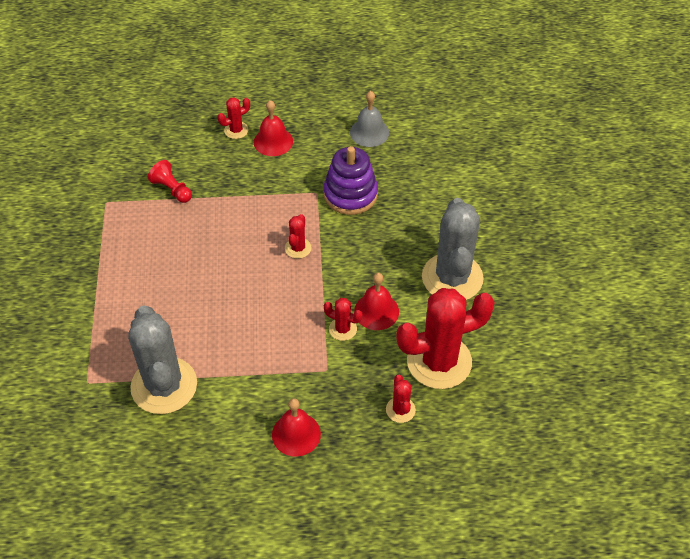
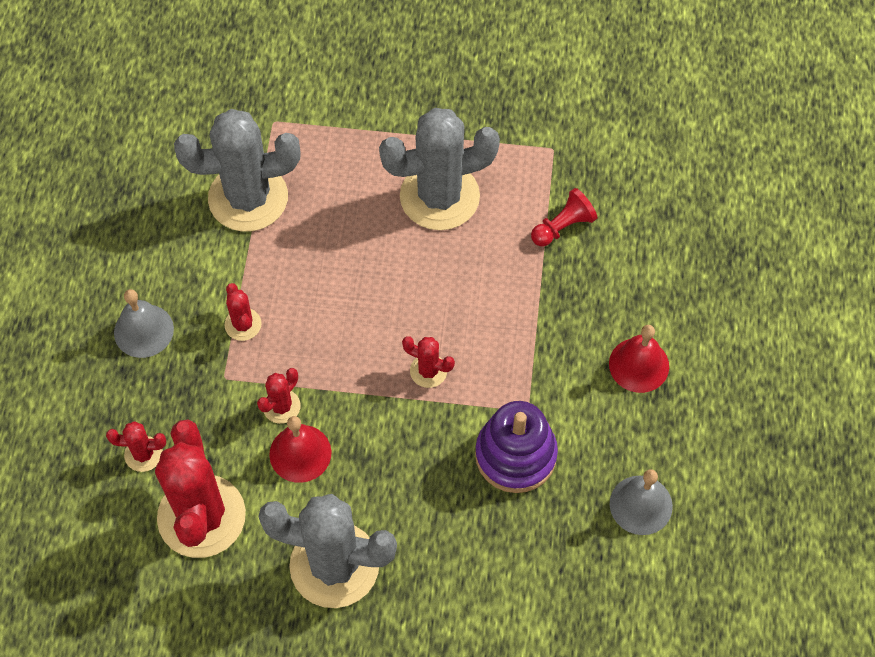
camera: 100 degrees right, 10 degrees up
red cactus [218,97,250,139] -> red cactus moved to [225,283,262,341]
red bell [272,398,321,457] -> grey bell [114,289,174,358]
none -> grey cactus [379,108,500,230]

